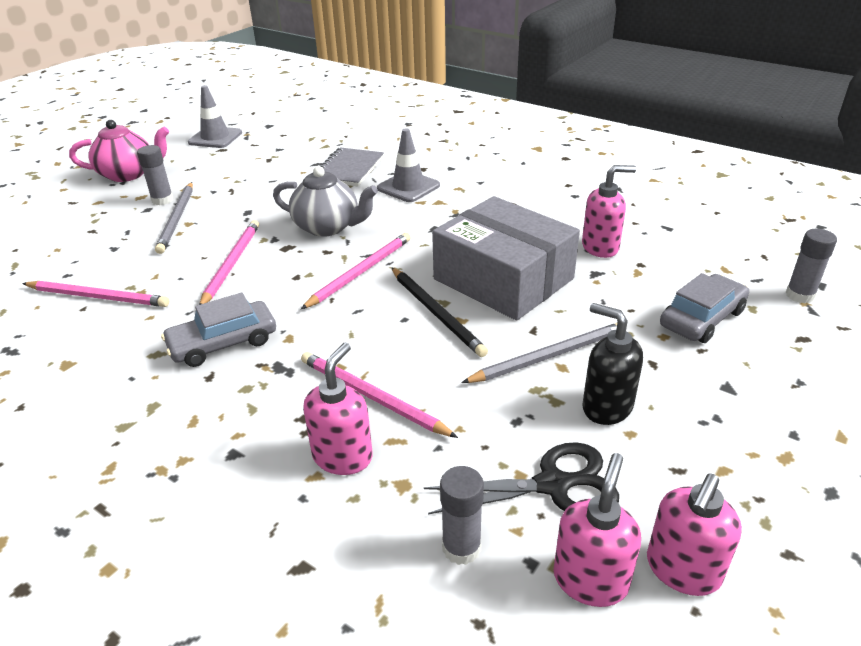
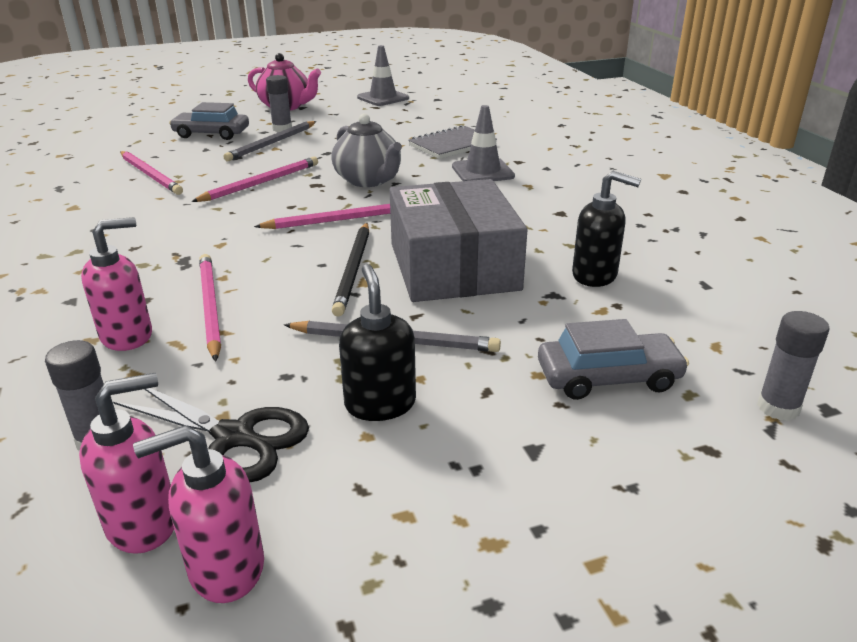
camera: 35 degrees right, 5 degrees down
grey car [161,293,276,367] -> grey car moved to [169,102,249,140]
pink soap dispenser [582,165,636,258] -> black soap dispenser [572,171,641,287]

